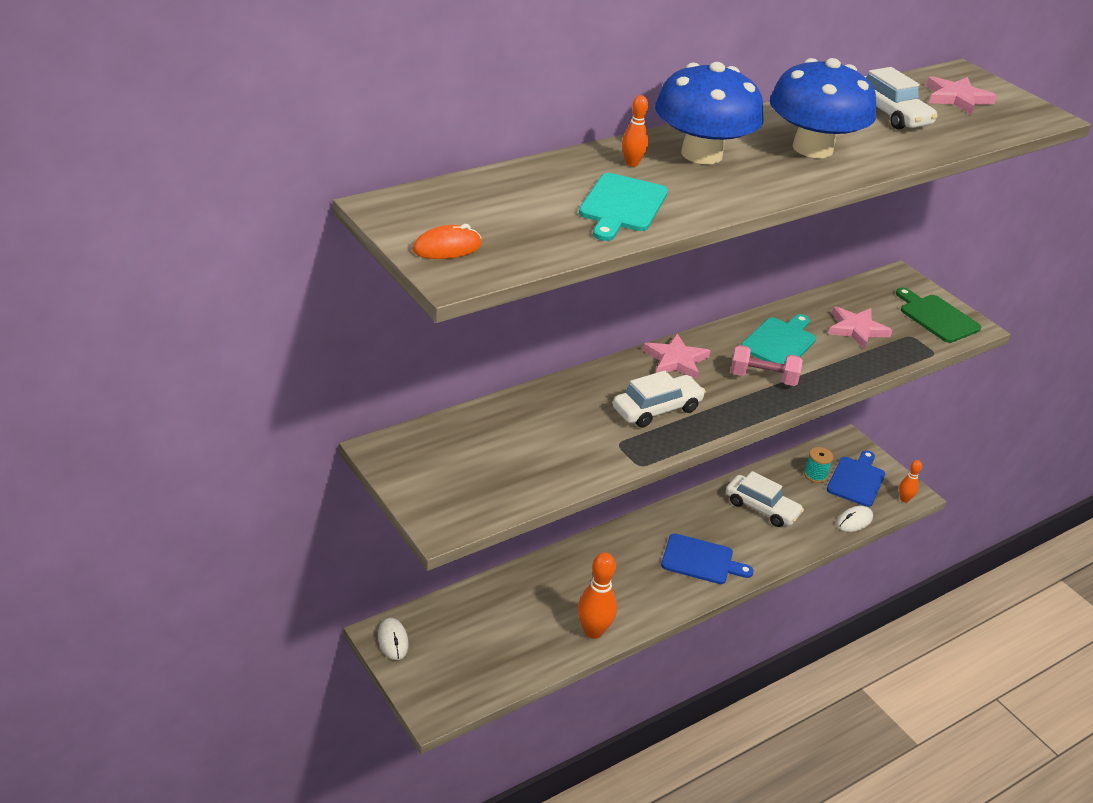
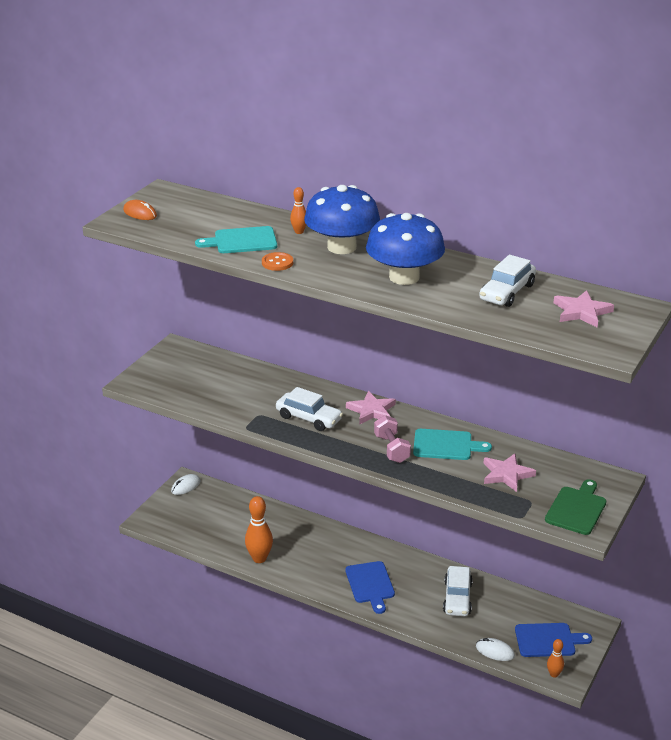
camera: 65 degrees right, 5 degrees down
turquoise spool [804,447,834,483] -> none
none -> orange button [262,252,293,271]

